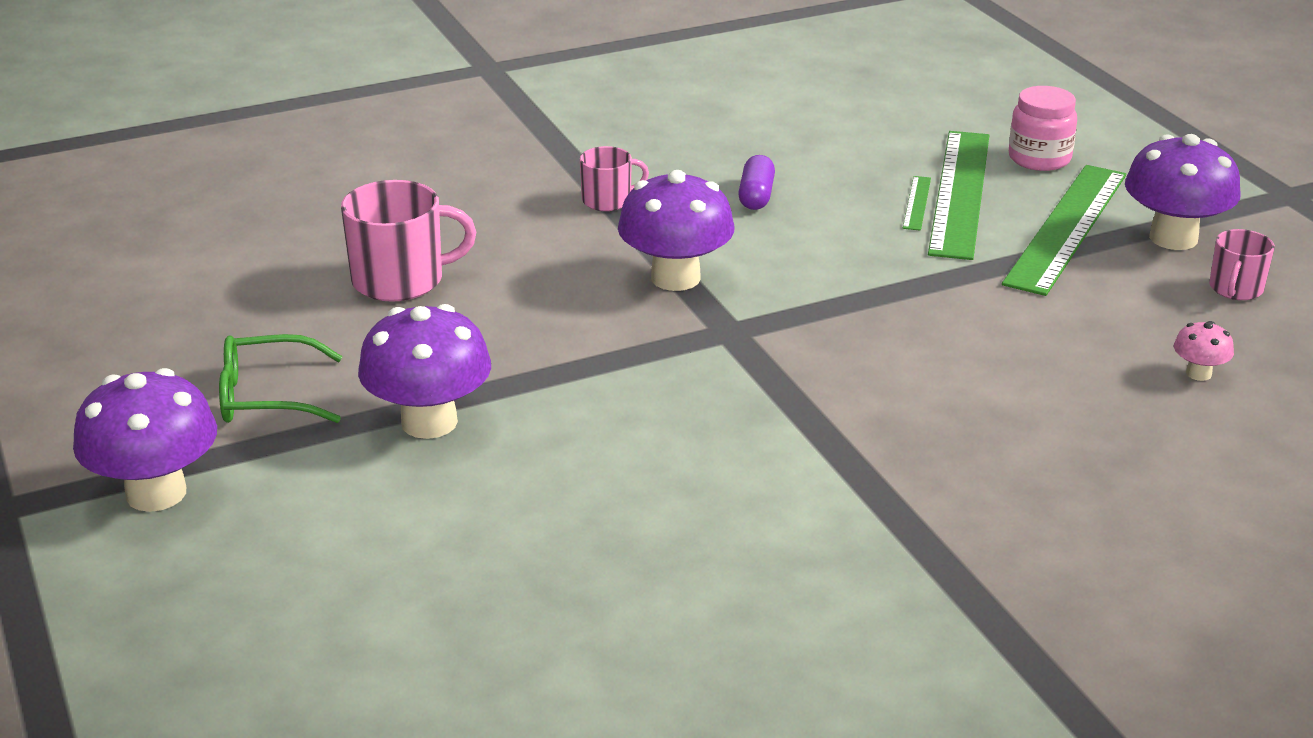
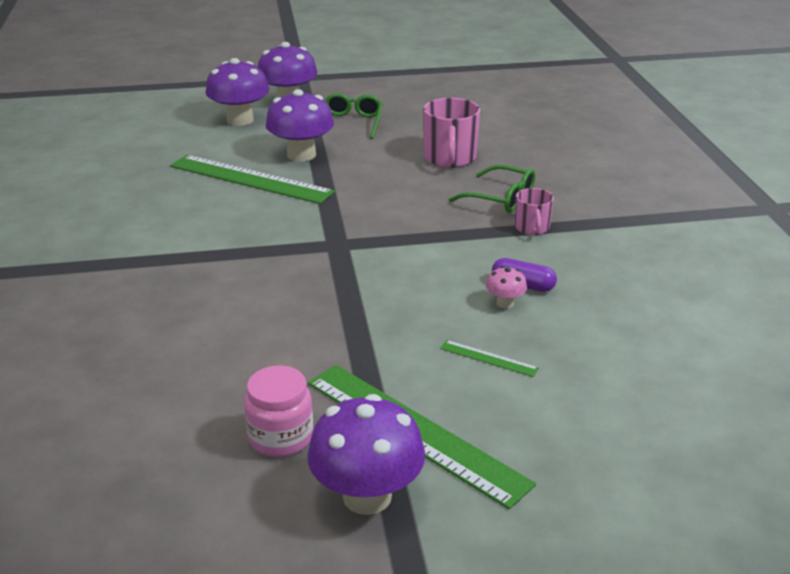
camera: 105 degrees right, 0 degrees up
purple mushroom [618,170,735,291] -> purple mushroom moved to [205,58,269,126]
green ruler [928,131,989,260] -> green ruler moved to [170,155,335,204]
pink jar [1009,86,1077,171] -> pink jar moved to [244,366,313,457]
pink mushroom [1174,321,1234,381] -> pink mushroom moved to [486,266,527,308]
pink mug [1209,229,1275,300] -> none
none -> green glasses [449,165,535,213]

